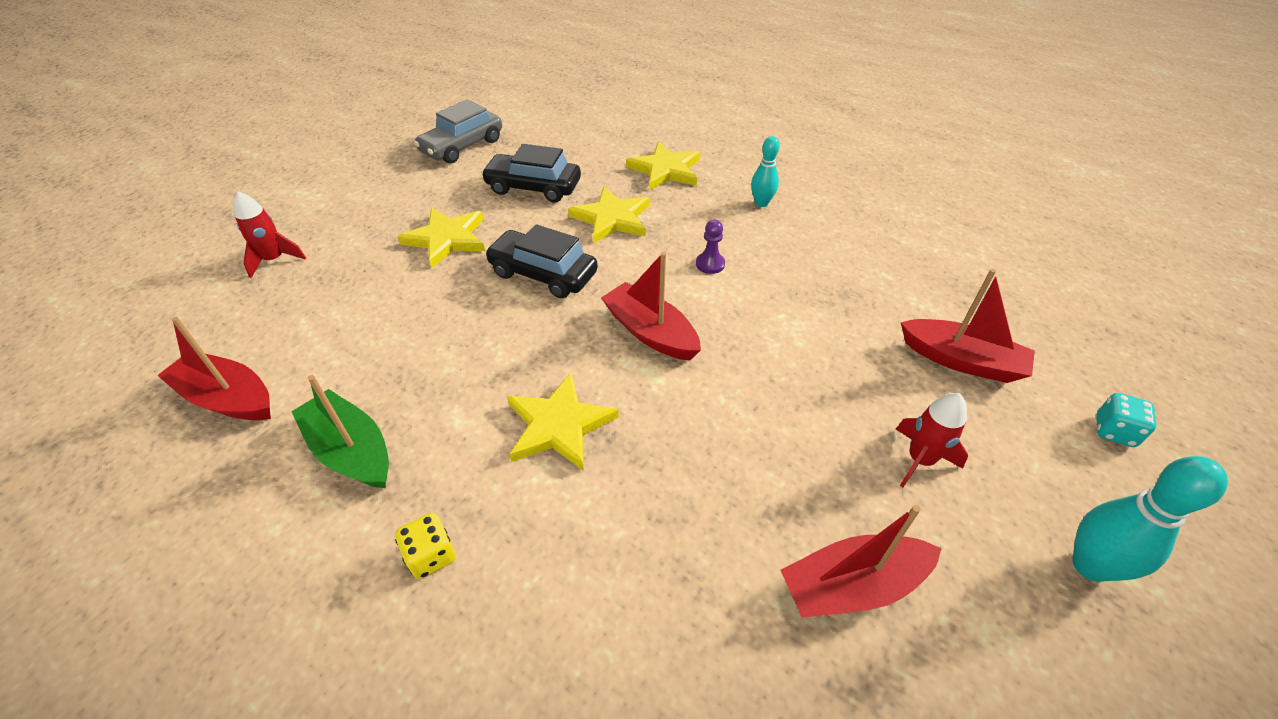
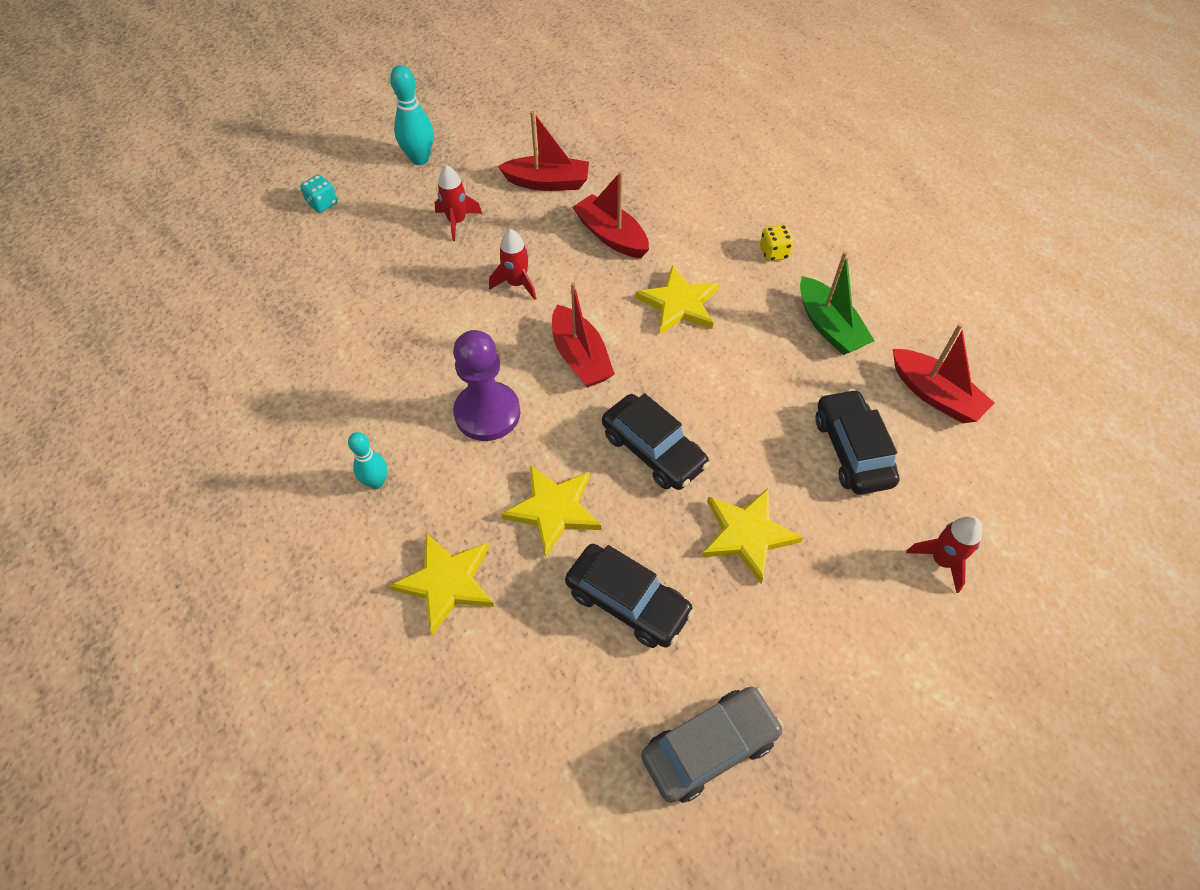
camera: 160 degrees left, 10 degrees up
purple pawn [696,220,725,274] -> purple pawn [453,330,520,441], size x2.22
red boat [901,269,1035,383] -> red boat moved to [572,171,649,258]
none -> red rocket [489,229,536,300]
none -> black car [816,389,900,495]

